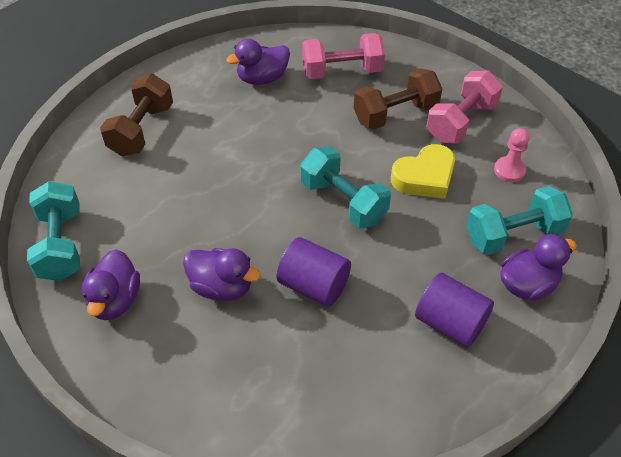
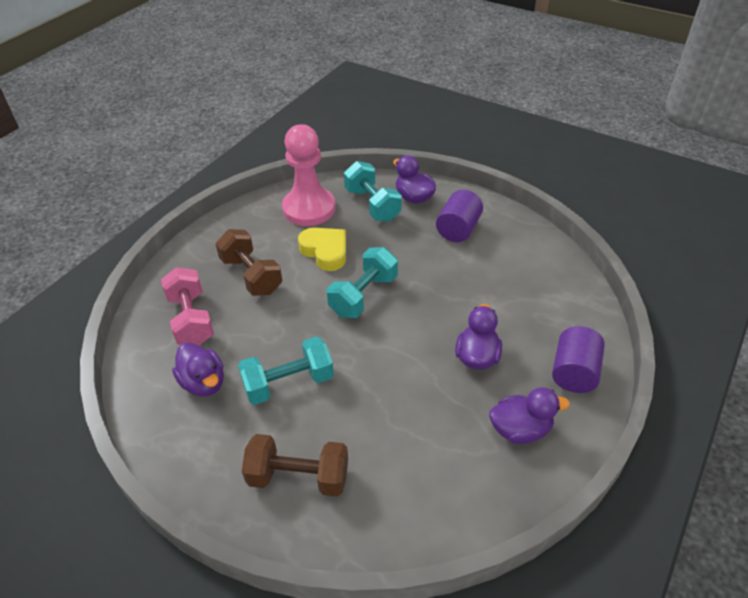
camera: 100 degrees left, 5 degrees down
turquoise dumbbell [27,181,80,281] -> turquoise dumbbell moved to [238,336,334,405]
purple cylinder [277,237,351,306] -> purple cylinder moved to [552,326,605,393]
pink dumbbell [426,70,503,144] -> none
pink pawn [494,128,530,182] -> pink pawn [282,124,335,226], size x2.21

